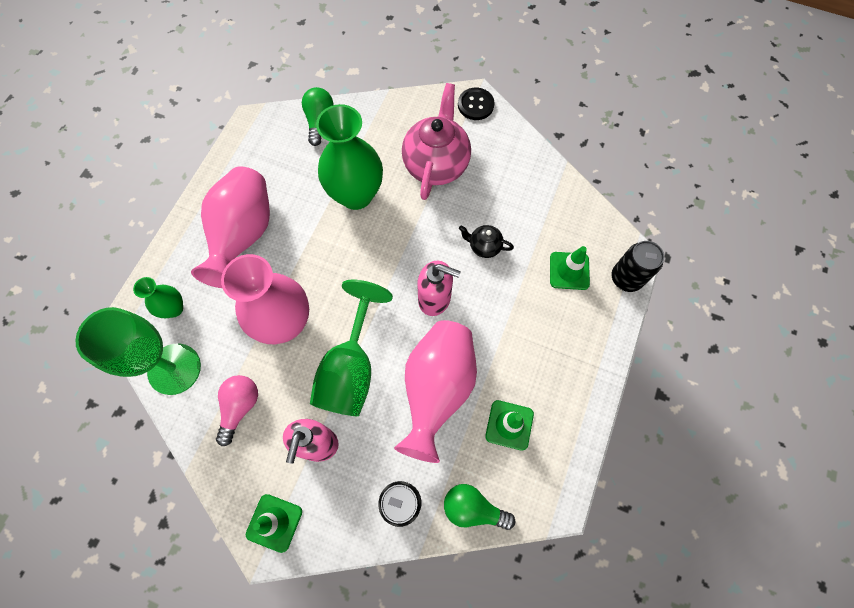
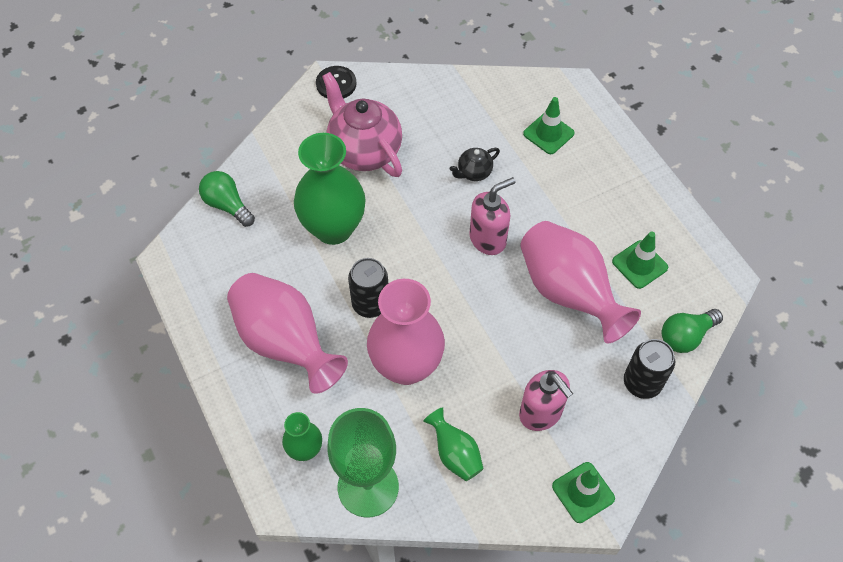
camera: 50 degrees left, 10 degrees down
pink light bulb [216,375,258,446] -> green vase [423,407,484,481]
green goblet [310,280,393,416] -> none
black can [612,241,664,292] -> black can moved to [348,258,388,318]

